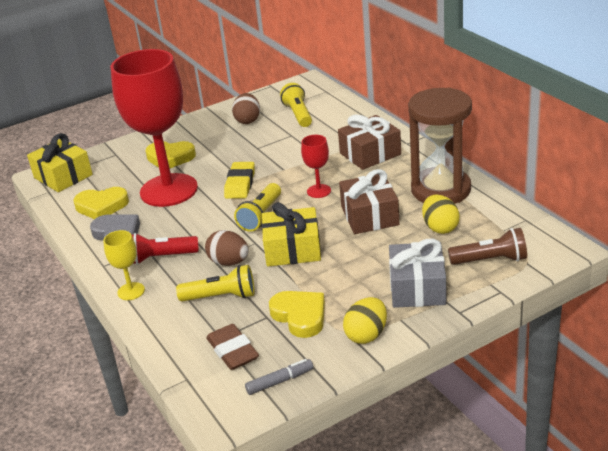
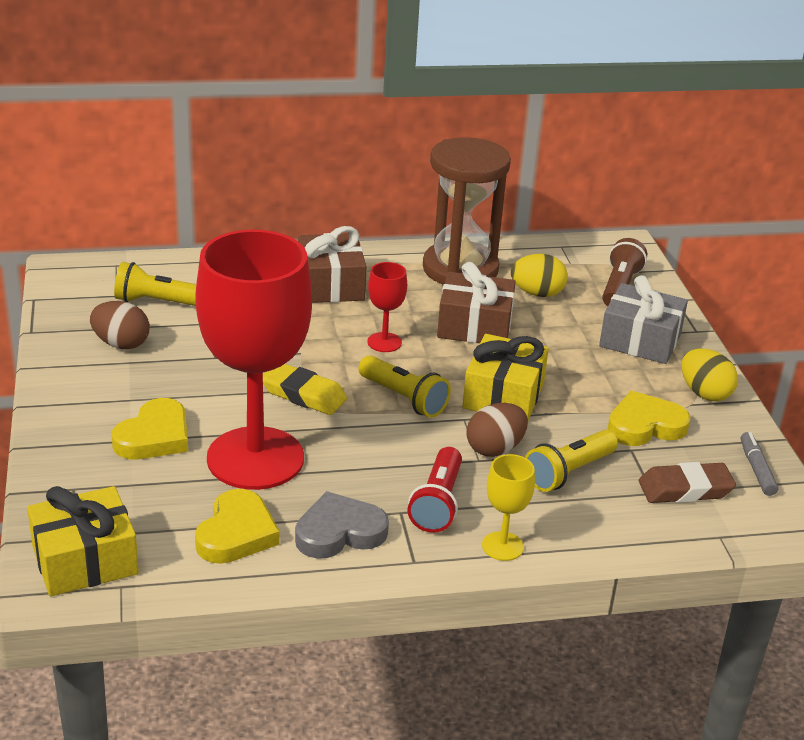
camera: 75 degrees left, 0 degrees up
yellow flashlight [176,265,255,302] -> yellow flashlight turned 150 degrees counterclockwise [525,430,618,492]

